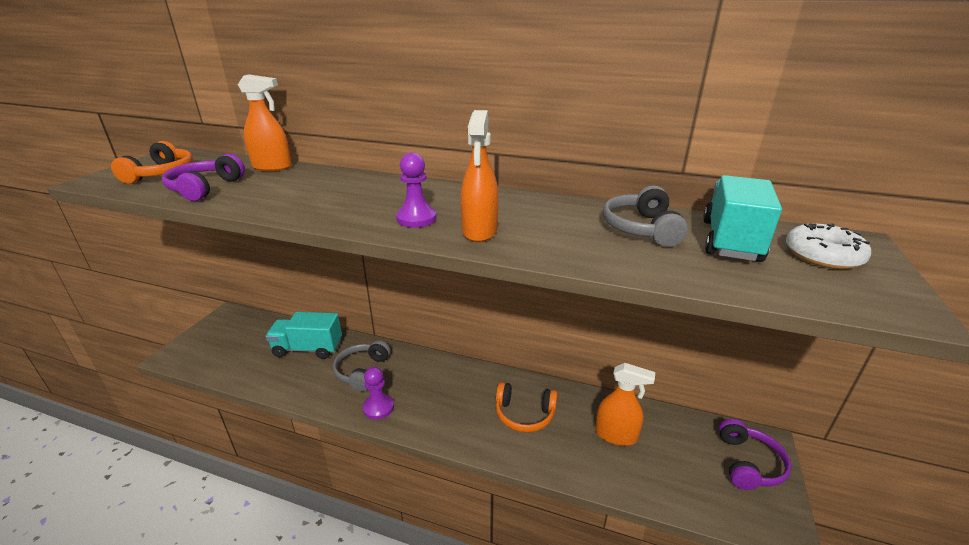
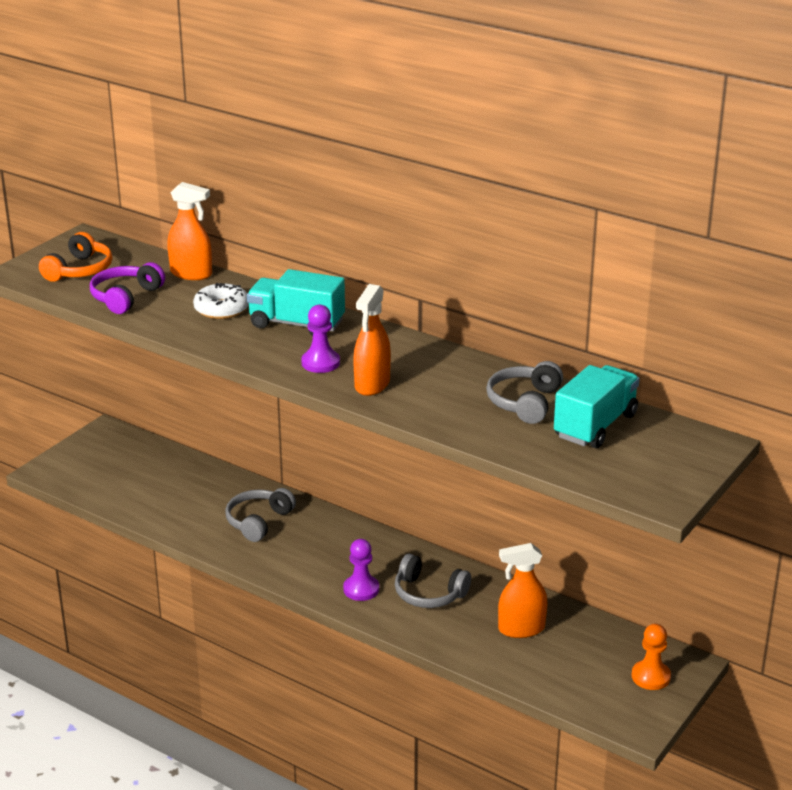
camera: 15 degrees right, 0 degrees up
turquoise truck [266,312,342,359] -> turquoise truck moved to [247,269,345,336]
purple pawn [363,367,394,420] -> purple pawn moved to [343,539,379,601]
orange headphones [496,382,558,432] -> grey headphones [395,554,471,608]
orange spray bottle [595,363,655,446] -> orange spray bottle turned 135 degrees clockwise [498,543,548,638]
purple headphones [719,419,792,490] -> orange pawn [632,624,671,690]
white donut [786,223,871,269] -> white donut moved to [193,283,249,319]

